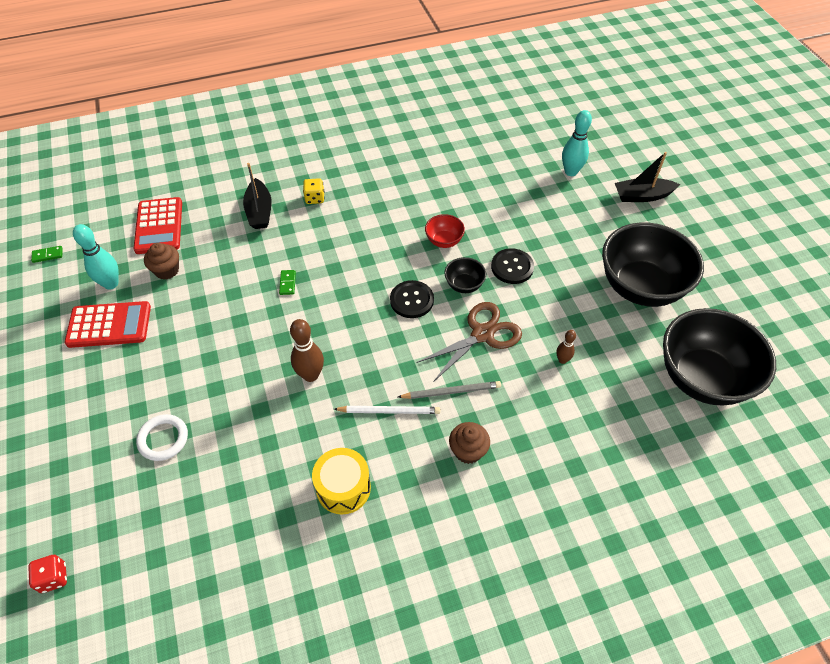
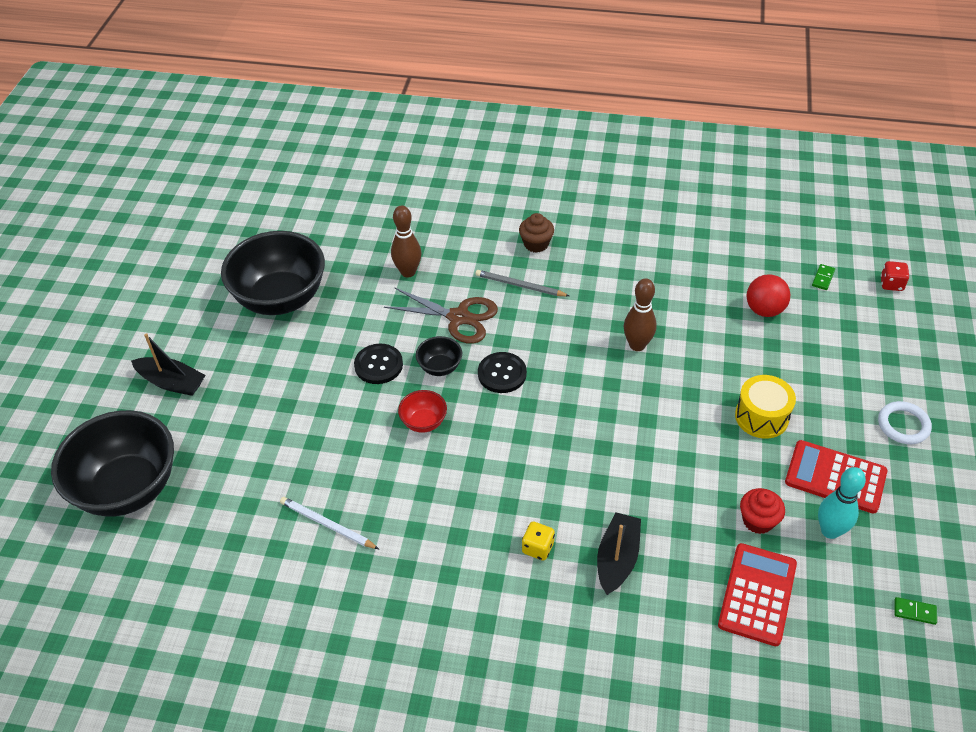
camera: 150 degrees left, 5 degrees down
white ring [136,414,188,461] -> white ring moved to [878,401,932,444]
brown cupcake [144,243,179,280] -> red cupcake [740,488,785,534]
green domino [279,270,296,295] -> green domino moved to [812,264,835,290]
yellow drum [312,448,371,514] -> yellow drum moved to [735,375,796,439]
white pencil [334,406,440,414] -> white pencil moved to [280,497,379,549]
brown scissors [416,302,522,382] -> brown scissors turned 150 degrees counterclockwise [384,287,498,344]
brown bowling pin [556,330,576,364] -> brown bowling pin [391,205,422,278], size x1.79
turquoise bowling pin [562,110,592,176] -> none
black bowl [663,308,776,405] -> black bowl moved to [51,410,174,517]
none -> red ball [746,274,790,317]

